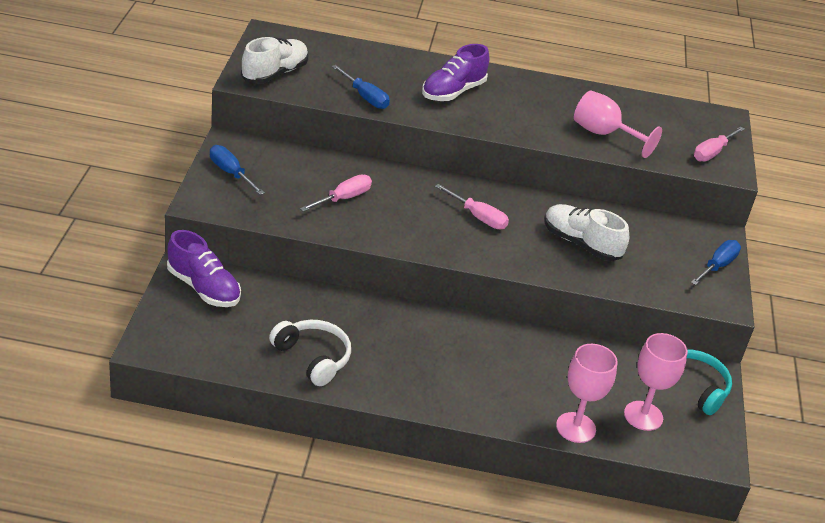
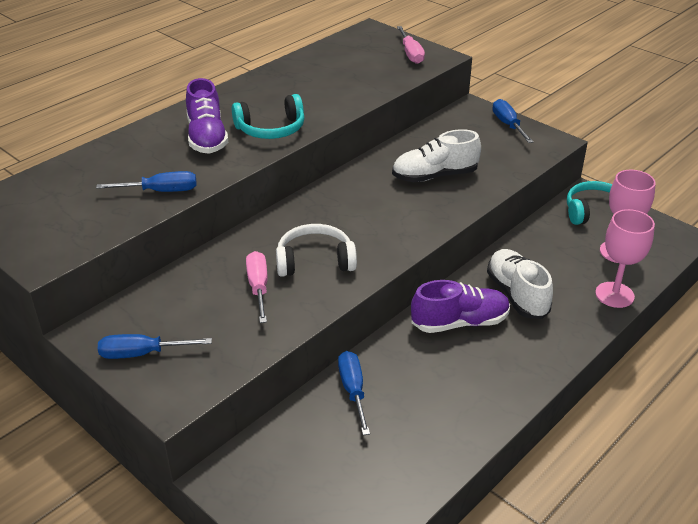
camera: 50 degrees left, 0 degrees up
purple shoe [167,230,241,307] -> purple shoe moved to [411,280,510,333]
white shoe [241,37,308,84] -> white shoe moved to [487,249,553,319]
white headphones [269,320,351,386] -> white headphones moved to [276,224,357,277]
pink screwdriver [435,184,509,229] -> none
pink goblet [574,90,662,158] -> none
none -> turquoise headphones [232,94,305,139]
none -> blue screwdriver [338,351,370,435]

